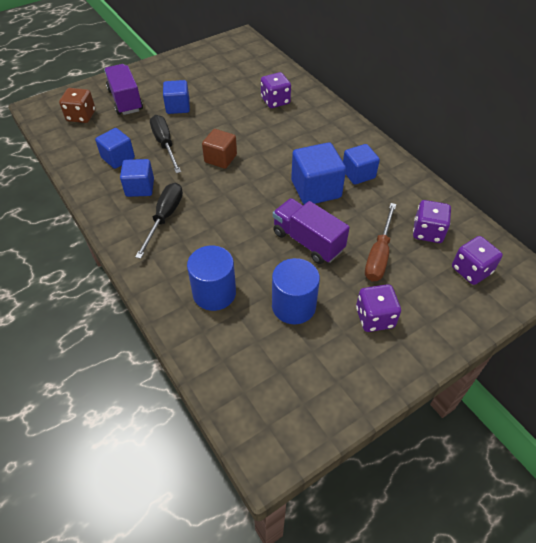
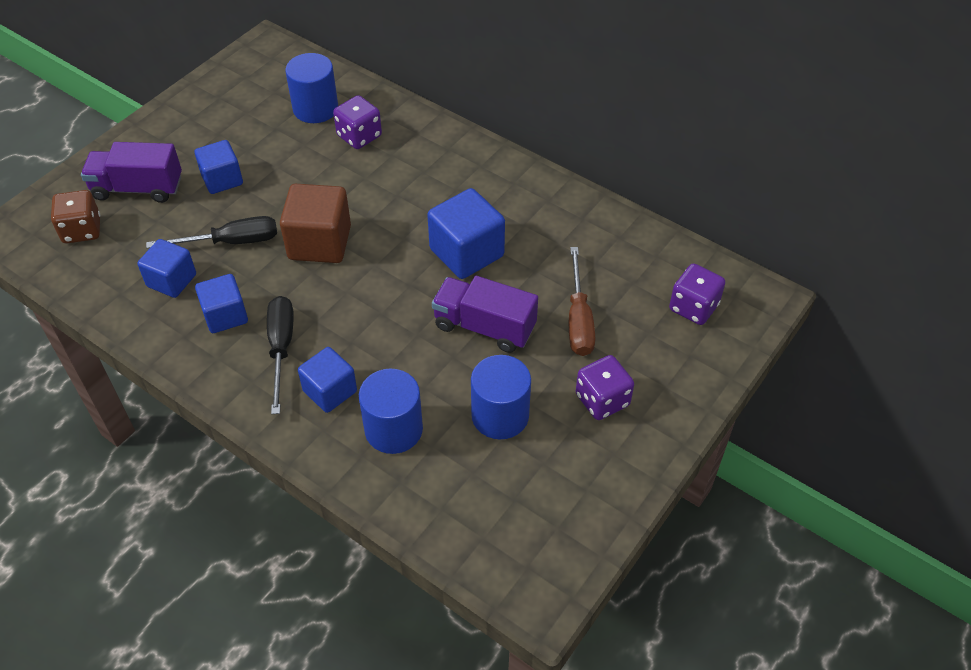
camera: 20 degrees left, 0 degrees up
purple truck [104,64,143,115] -> purple truck turned 45 degrees counterclockwise [81,142,182,203]
black screwdriver [150,115,181,173] -> black screwdriver turned 120 degrees clockwise [146,216,277,248]
brown cube [202,129,237,169] -> brown cube [280,184,351,263], size x1.53
blue cube [343,144,380,185] -> blue cube moved to [298,347,357,413]
purple dice [413,200,451,243] -> none
none -> blue cylinder [285,53,338,123]

